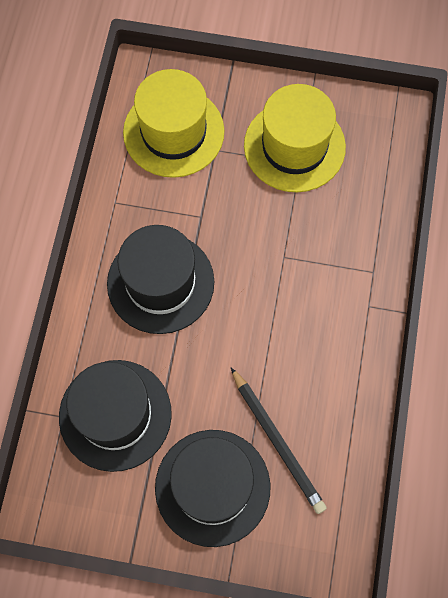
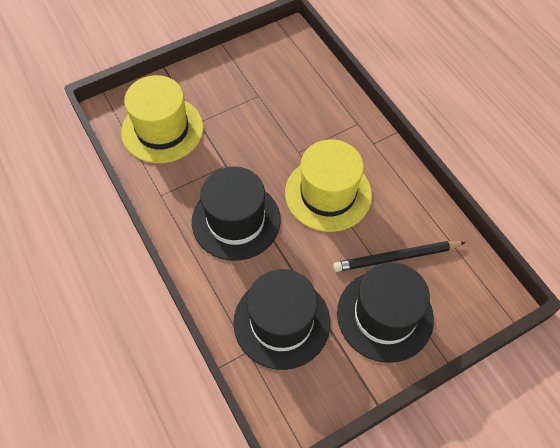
camera: 40 degrees left, 10 degrees down
black pencil [231,368,327,514] -> black pencil turned 150 degrees clockwise [333,241,466,272]
yellow hat [244,84,346,192] -> yellow hat moved to [285,139,372,232]

